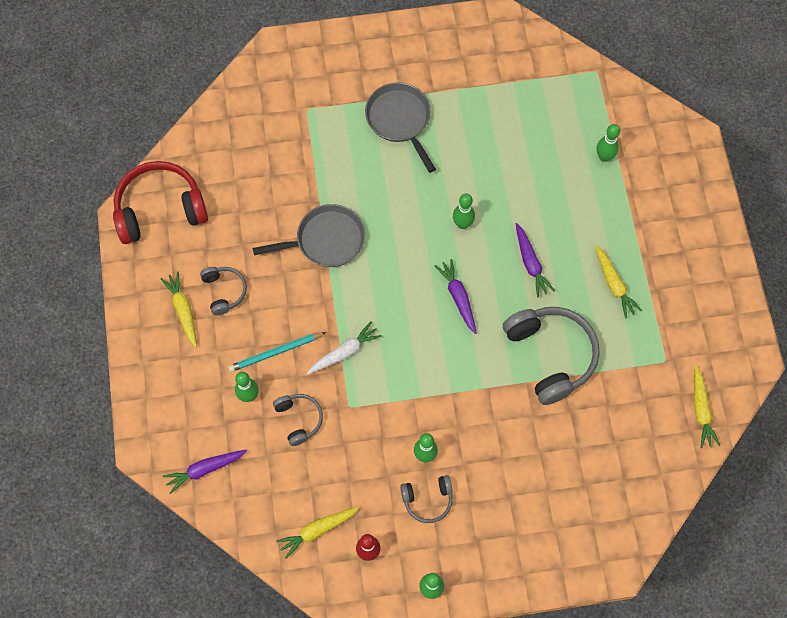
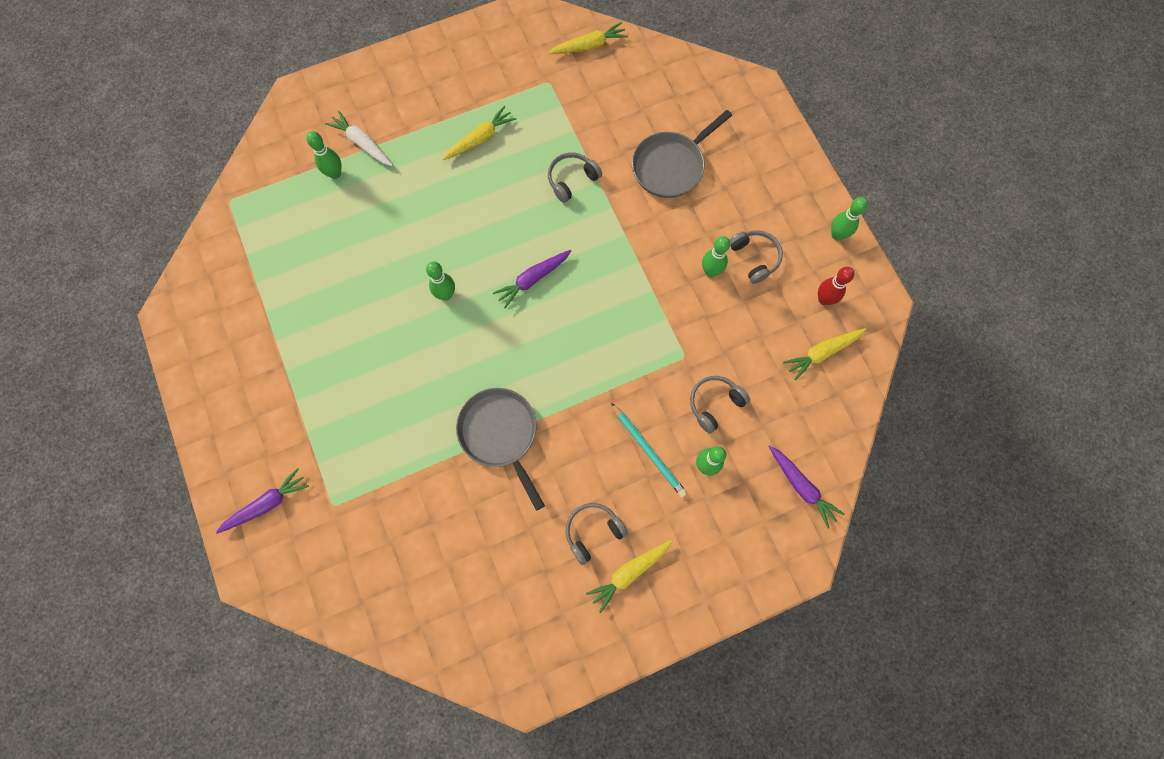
camera: 105 degrees left, 5 degrees up
red headphones [113,161,208,244] -> none
yellow carrot [276,507,359,559] -> yellow carrot turned 105 degrees clockwise [783,328,867,380]
white carrot [307,322,382,375] -> white carrot moved to [325,111,393,166]
grey pan [365,83,436,173] -> grey pan moved to [632,110,732,198]
grey headphones [503,307,600,405] -> grey headphones [548,152,602,203], size x0.52
purple carrot [516,223,555,297] -> purple carrot moved to [216,468,309,534]

